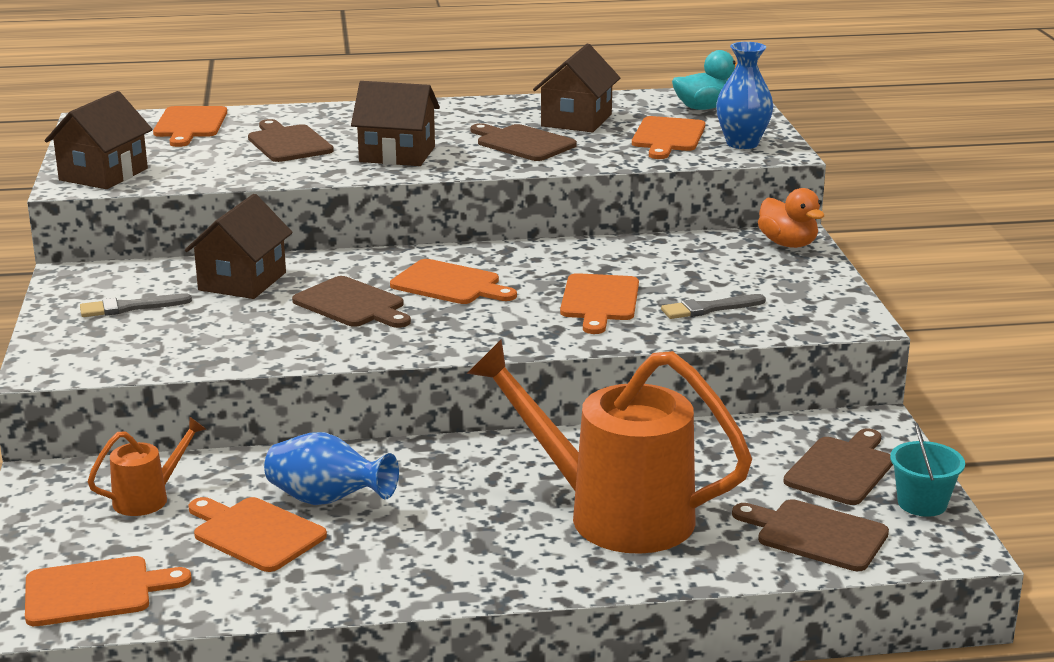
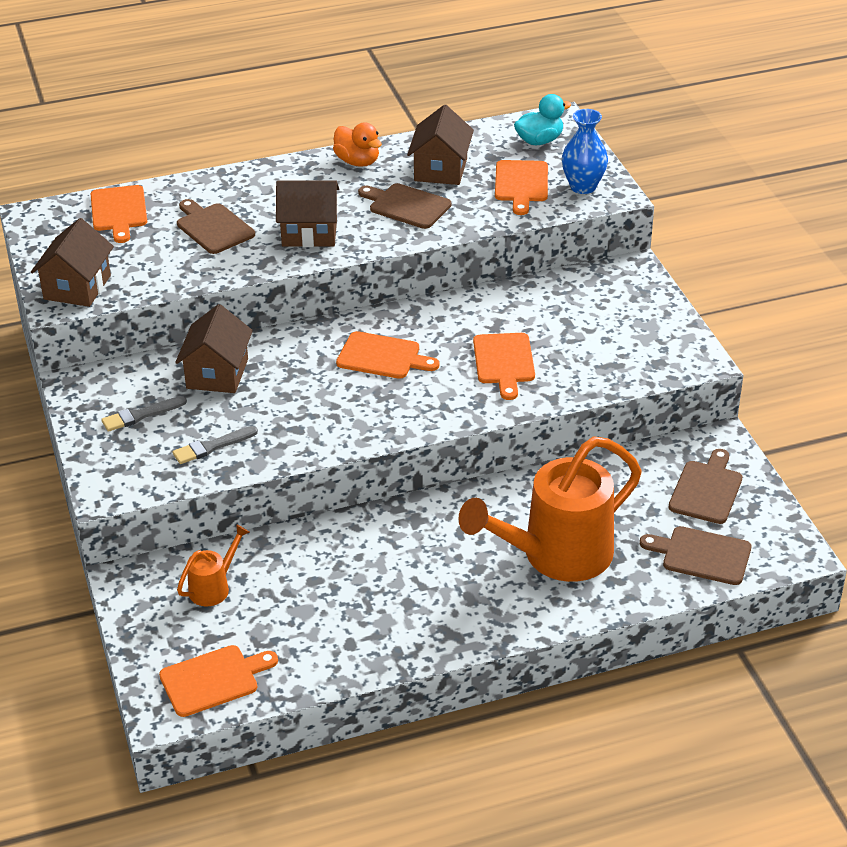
camera: 10 degrees left, 15 degrees up
orange cutting board [188,497,327,572] -> none
blue vase [264,432,399,505] -> none
brown cutting board [292,276,411,328] -> none
orange watering can [467,339,752,554] -> orange watering can turned 45 degrees counterclockwise [458,437,642,582]
grey brush [661,294,766,319] -> grey brush moved to [172,426,258,464]
orange duck [758,188,824,248] -> orange duck moved to [333,123,382,167]
turquoise bucket [890,422,965,517] -> none

